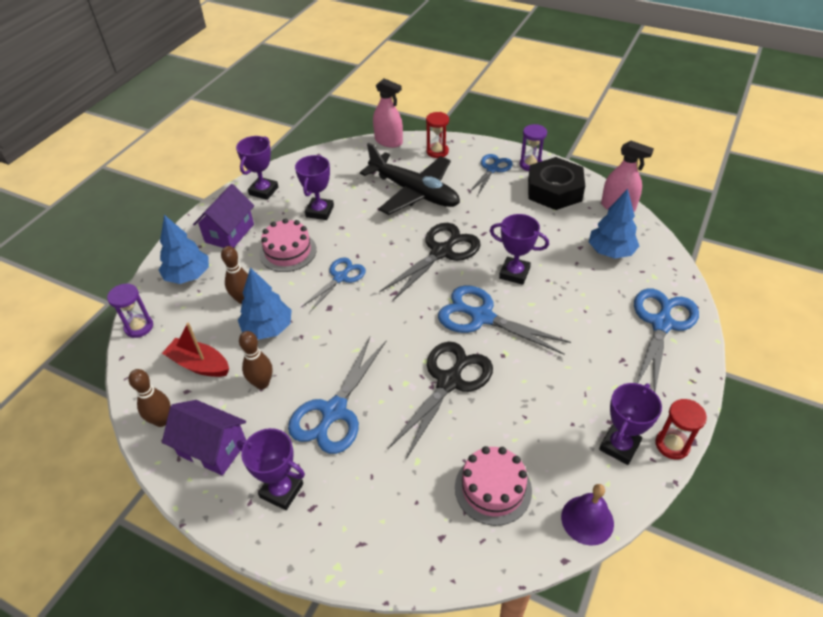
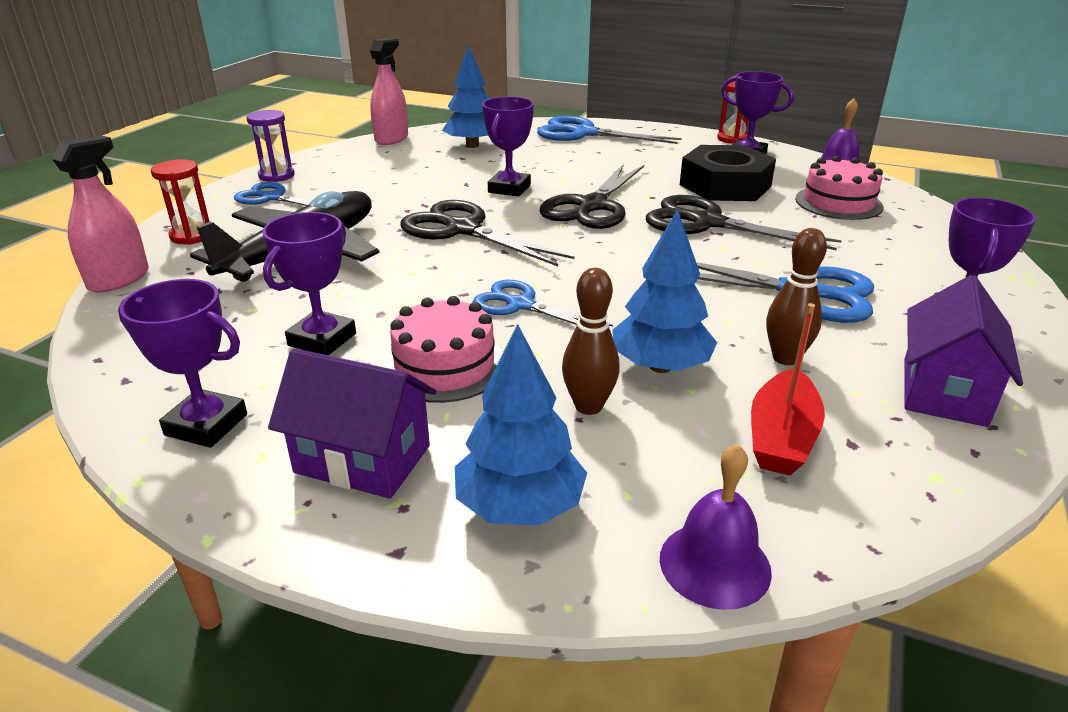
camera: 95 degrees left, 15 degrees down
purple hourglass [107,284,153,338] -> purple bell [660,444,772,610]
brown bowling pin [129,369,171,427] -> none
purple trophy [295,155,334,220] -> purple trophy turned 75 degrees counterclockwise [262,212,356,356]
blue scissors [438,285,571,355] -> black scissors [540,164,644,229]
black nut [528,157,585,210] -> black nut moved to [680,145,776,201]

